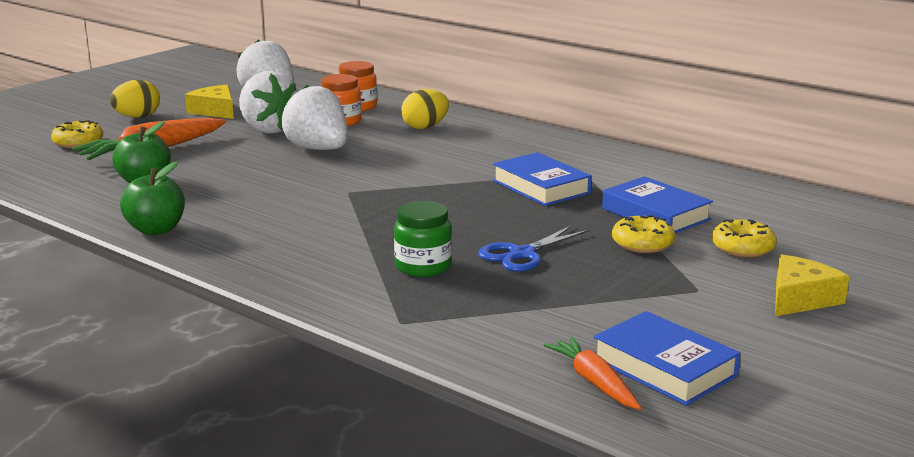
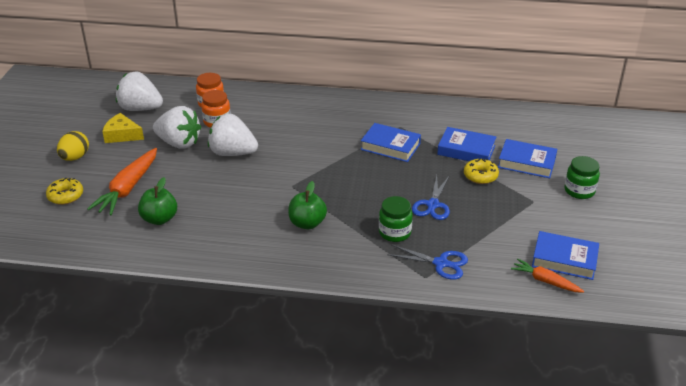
camera: 30 degrees left, 15 degrees up
green apple [120,162,185,235] -> green apple moved to [288,181,327,229]
yellow egg [401,89,449,129] -> none
yellow donut [712,219,777,258] -> blue book [498,139,557,178]
yellow cheese [775,255,849,316] -> green jar [565,156,600,199]
none -> blue scissors [387,245,468,280]

